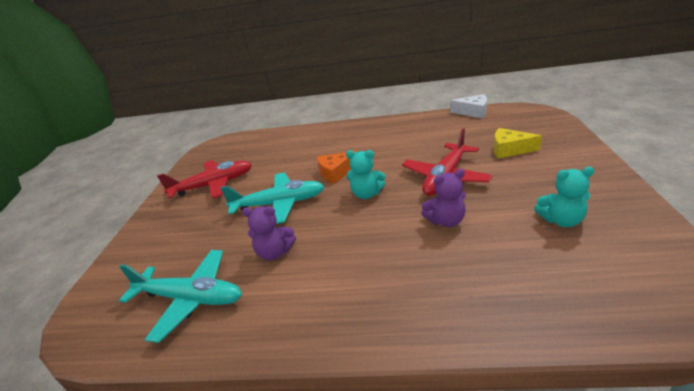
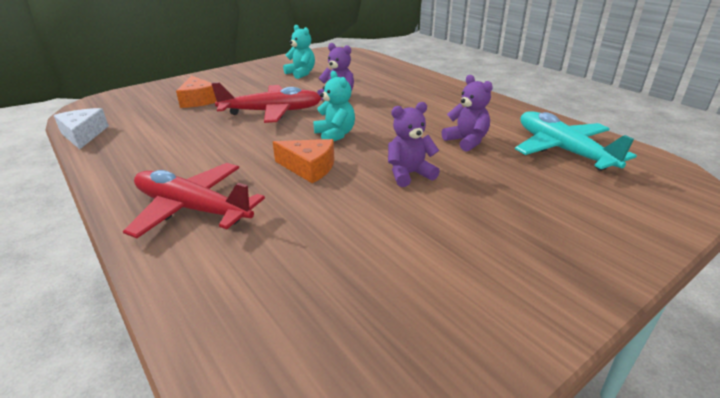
camera: 135 degrees left, 0 degrees up
red plane [157,160,252,199] -> red plane moved to [123,163,265,238]
turquoise plane [221,173,325,224] -> purple teddy bear [388,102,440,187]
yellow cheese [494,128,542,159] -> orange cheese [176,76,217,108]

